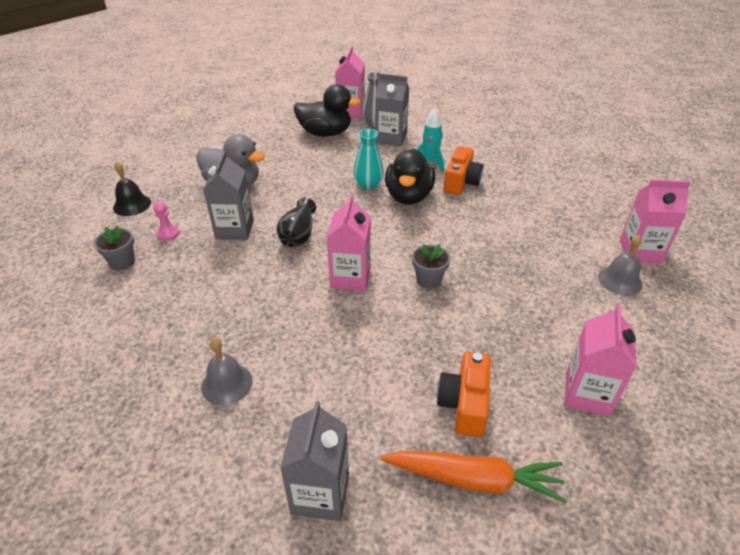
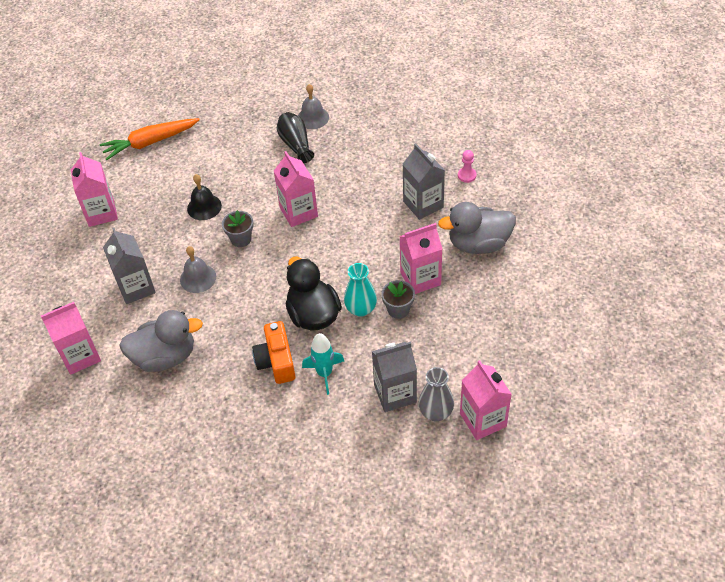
camera: 150 degrees right, 10 degrees up
grey flower pot [94,225,135,270] -> grey flower pot moved to [381,280,415,319]
black bell [113,162,151,216] -> black bell moved to [187,174,222,220]
black vase [276,197,316,247] -> black vase moved to [277,112,314,163]
grey carton [280,401,349,521] -> grey carton moved to [103,228,156,304]
black duck [294,84,361,137] -> none
orange camera [437,352,491,437] -> none
grey bell [598,235,642,296] -> grey bell moved to [180,246,216,293]
none -> grey duck [119,310,203,372]
none -> pink carton [399,223,442,294]

